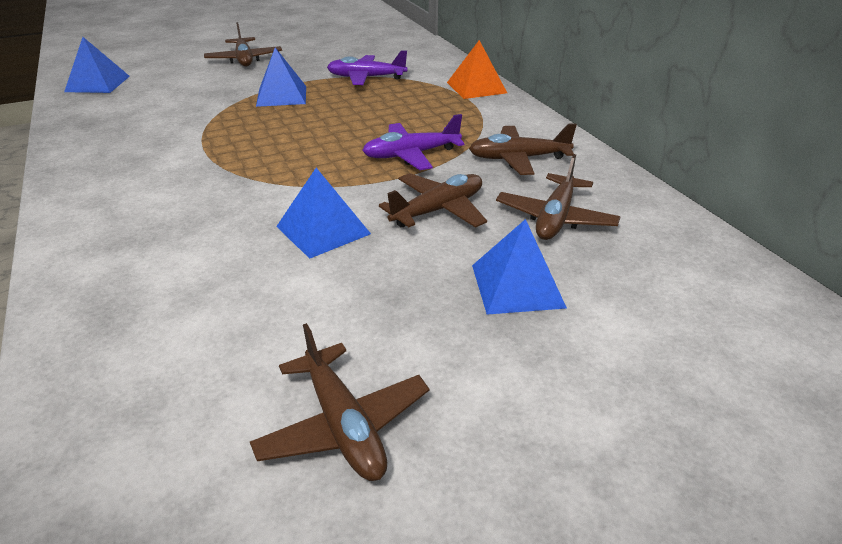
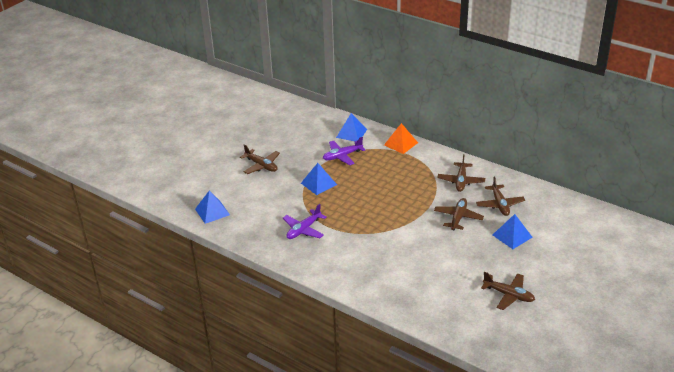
camera: 30 degrees left, 0 degrees up
blue pyramid [276,168,371,259] -> blue pyramid moved to [336,113,367,141]
purple plane [362,114,465,170] -> purple plane moved to [283,204,326,239]
brown plane [469,123,577,175] -> brown plane turned 45 degrees counterclockwise [438,154,485,192]

